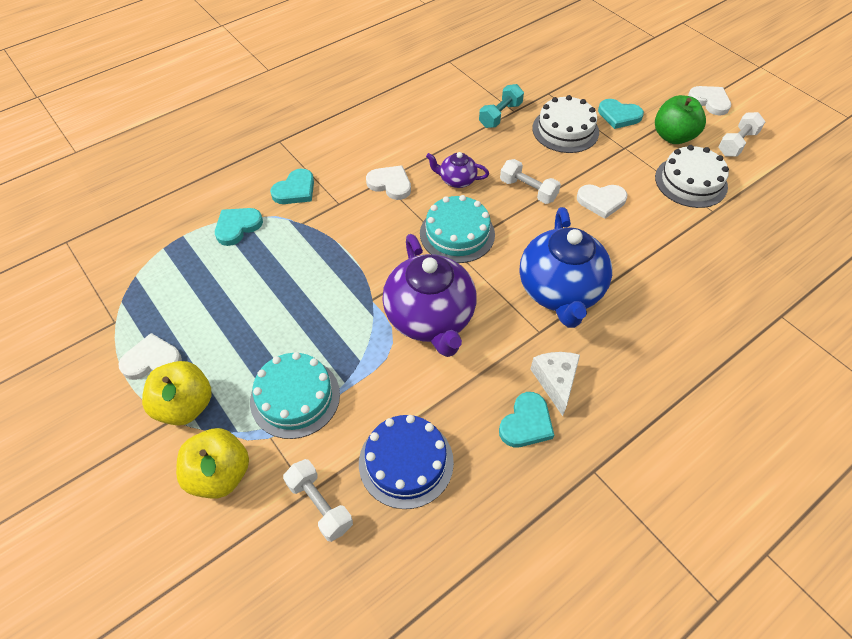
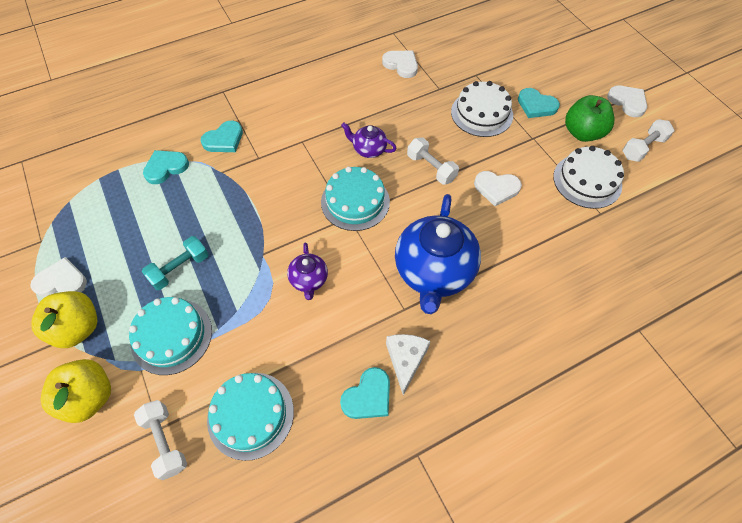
camera: 10 degrees right, 5 degrees up
blue cake [359,415,454,509] -> turquoise cake [207,373,294,461]
white heart [366,165,411,200] -> white heart moved to [382,51,418,78]
purple teapot [383,234,477,357] -> purple teapot [287,243,328,300], size x0.48
turquoise dumbbell [479,84,524,128] -> turquoise dumbbell moved to [142,236,209,290]

